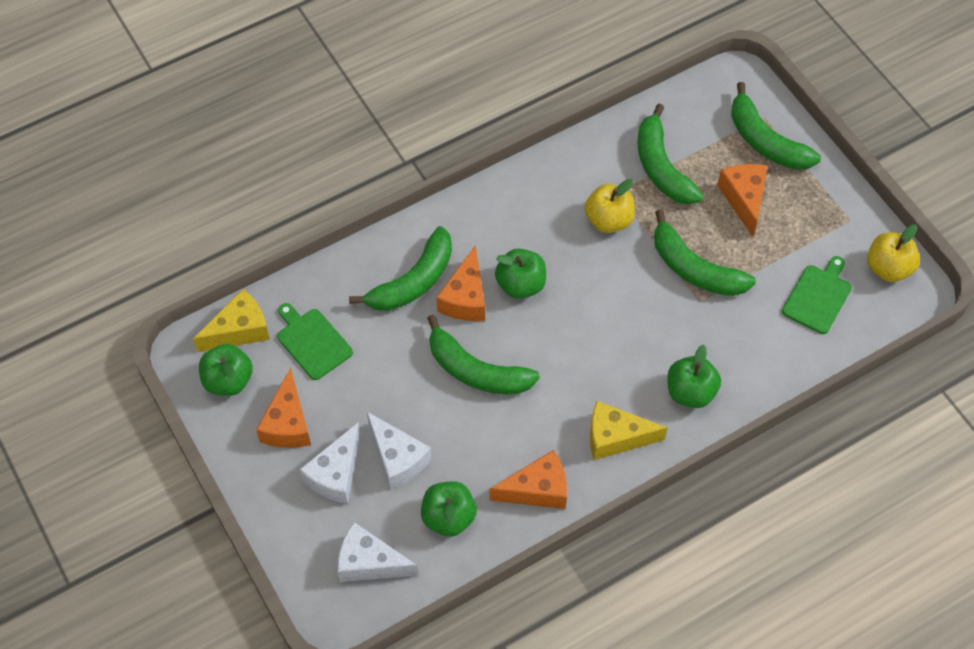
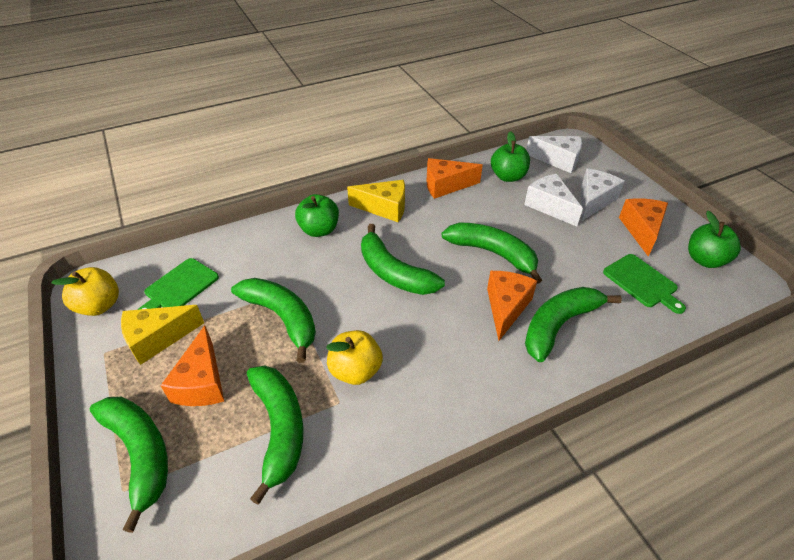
camera: 175 degrees left, 15 degrees down
yellow cheese [193,289,270,352] -> yellow cheese moved to [121,305,204,365]
green apple [495,249,546,299] -> none
none -> green banana [361,224,445,295]

